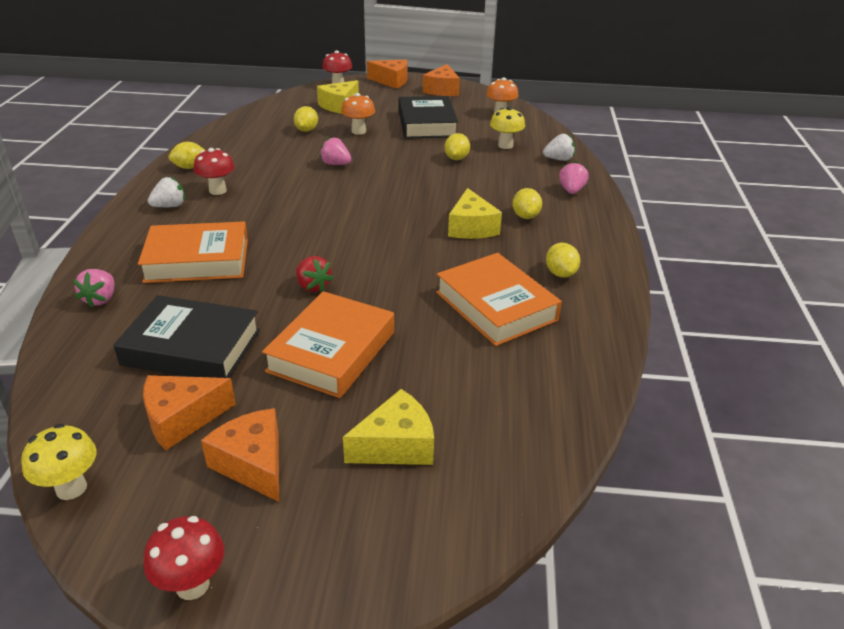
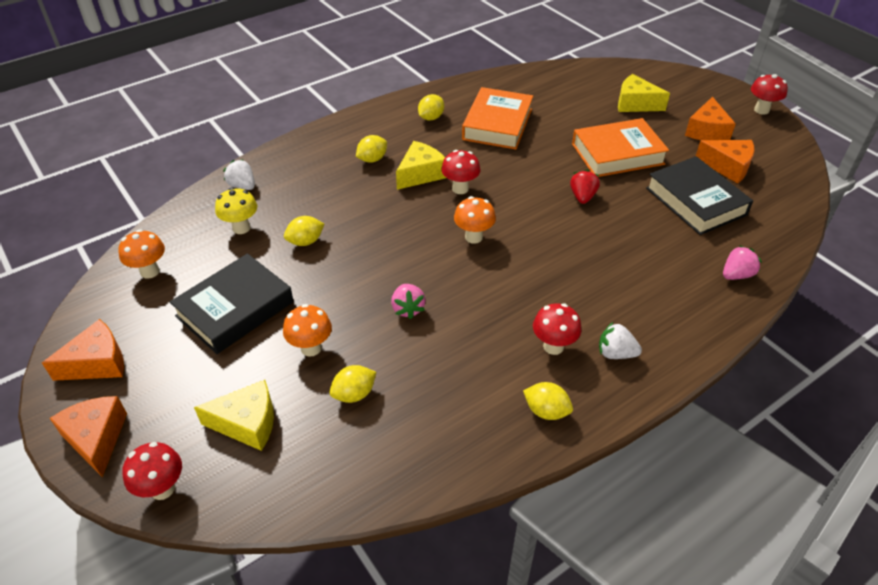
camera: 130 degrees left, 10 degrees up
yellow mushroom [21,424,96,500] -> none
orange book [138,221,248,283] -> none
pink strawberry [559,161,589,194] -> none
none -> red mushroom [441,150,481,194]
none -> orange mushroom [454,196,496,244]

